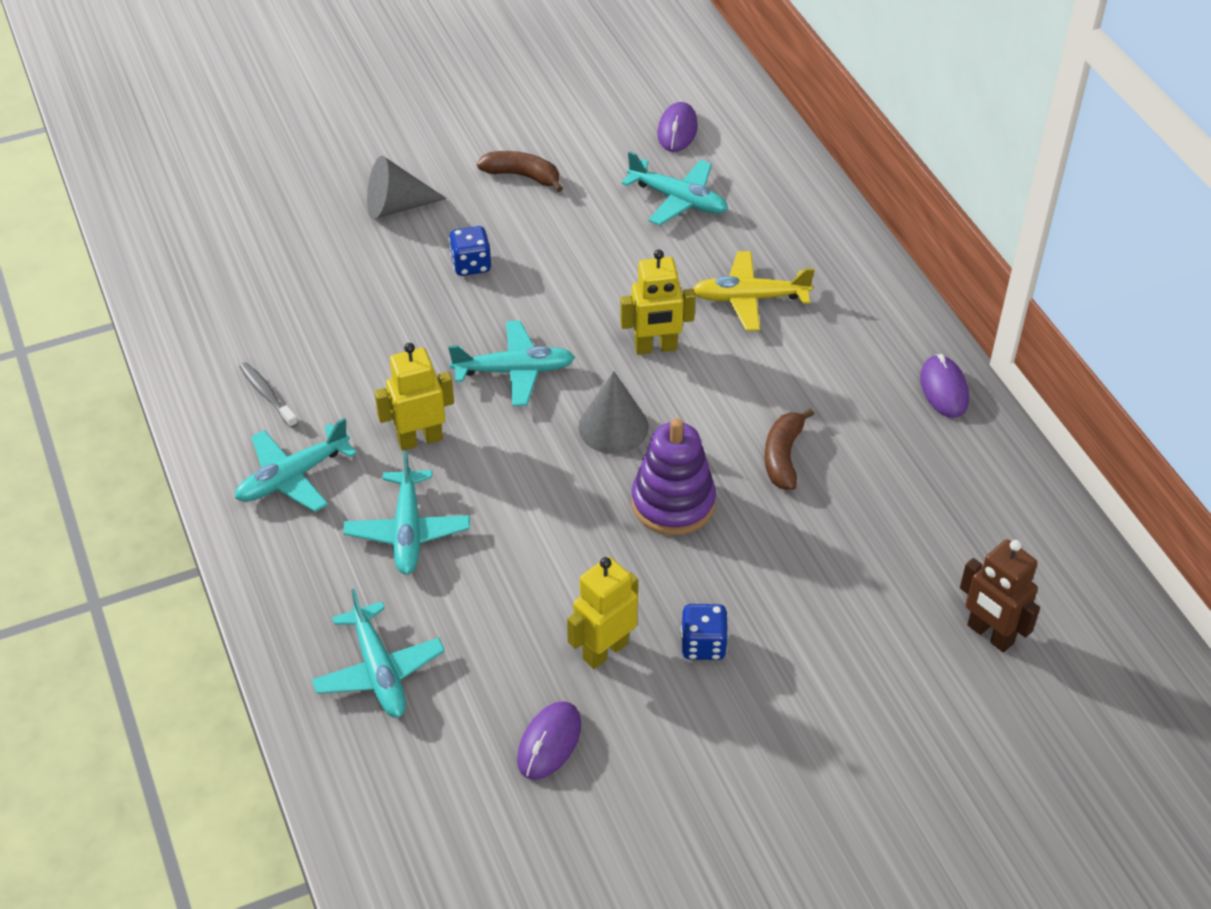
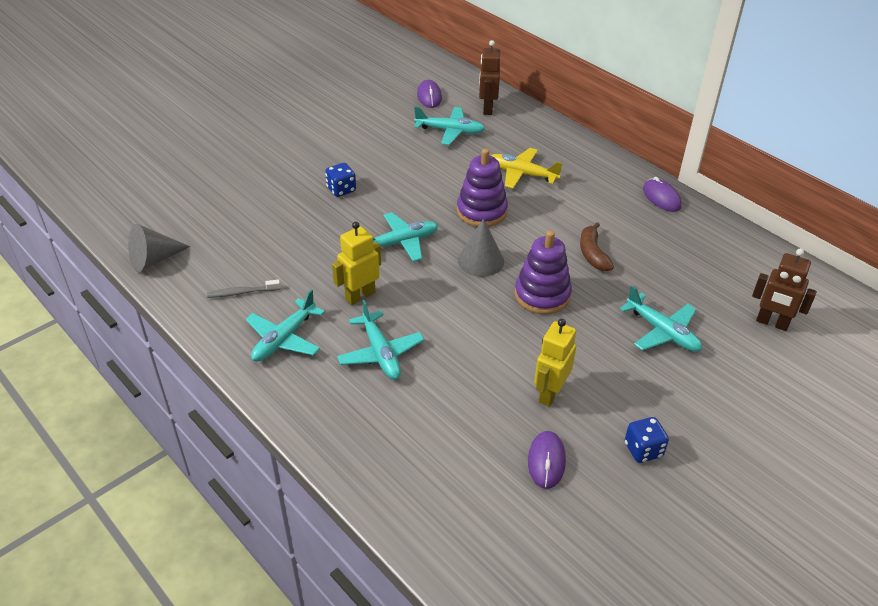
camera: 20 degrees left, 5 degrees down
grey toothbrush [239,362,298,428] -> grey toothbrush turned 45 degrees counterclockwise [207,279,280,298]
turquoise plane [312,589,445,718] -> turquoise plane moved to [620,285,702,352]
grey cone [367,156,447,219] -> grey cone moved to [128,224,190,272]
brown banana [477,151,563,192] -> none
yellow robot [620,249,696,355] -> purple stacking toy [457,149,508,227]
blue dice [681,604,729,660] -> blue dice moved to [625,417,669,463]
yellow plane [693,251,815,331] -> yellow plane turned 45 degrees clockwise [491,148,562,188]
none -> brown robot [479,40,500,115]

